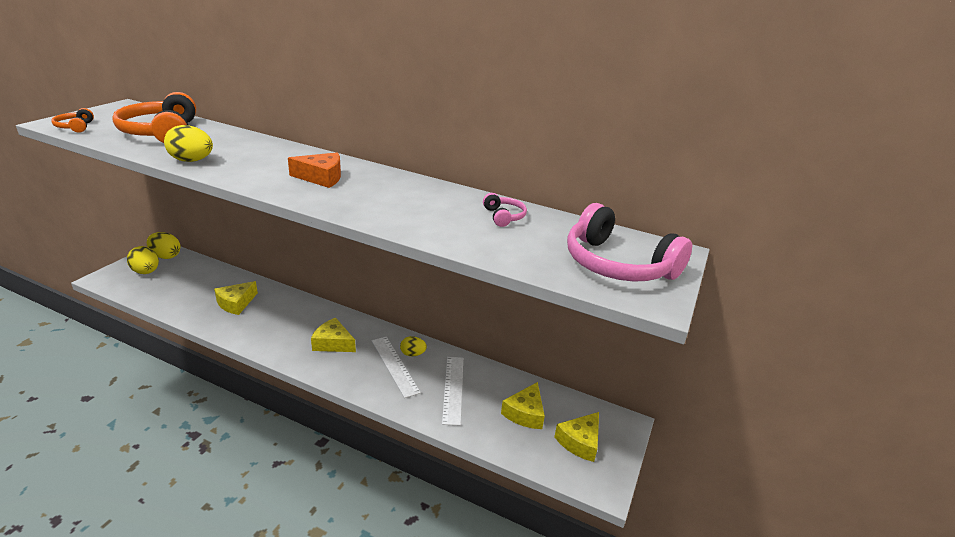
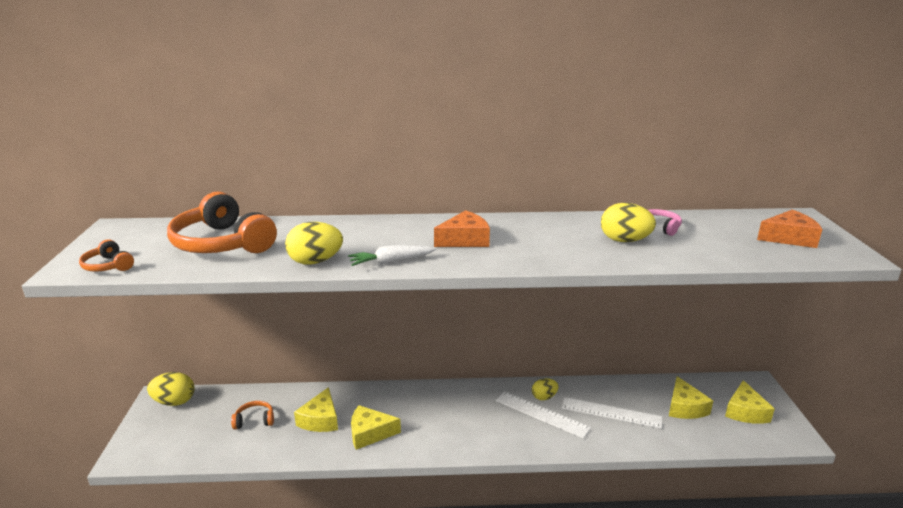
camera: 25 degrees left, 5 degrees down
yellow egg [127,246,159,274] -> yellow egg moved to [601,203,656,242]
yellow cheese [311,318,356,352] -> yellow cheese moved to [351,405,401,450]
white ruler [442,357,463,426] -> white ruler turned 45 degrees counterclockwise [562,397,662,429]
pink headphones [567,203,692,282] -> orange cheese [757,209,822,248]
none -> orange headphones [231,401,274,429]
none -> white carrot [348,245,437,266]

